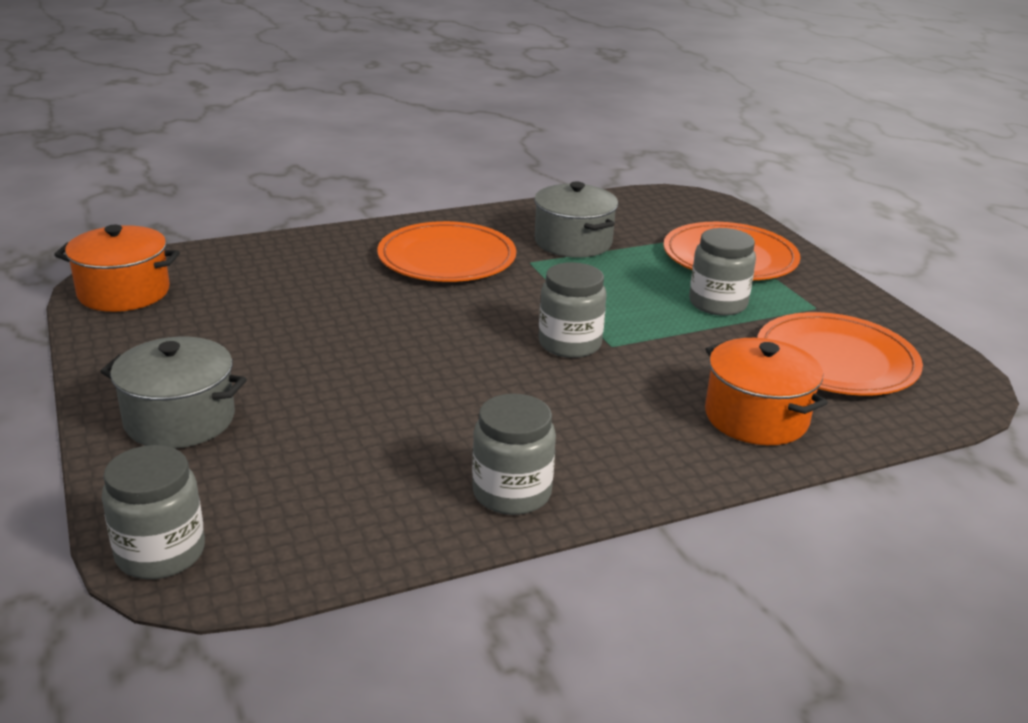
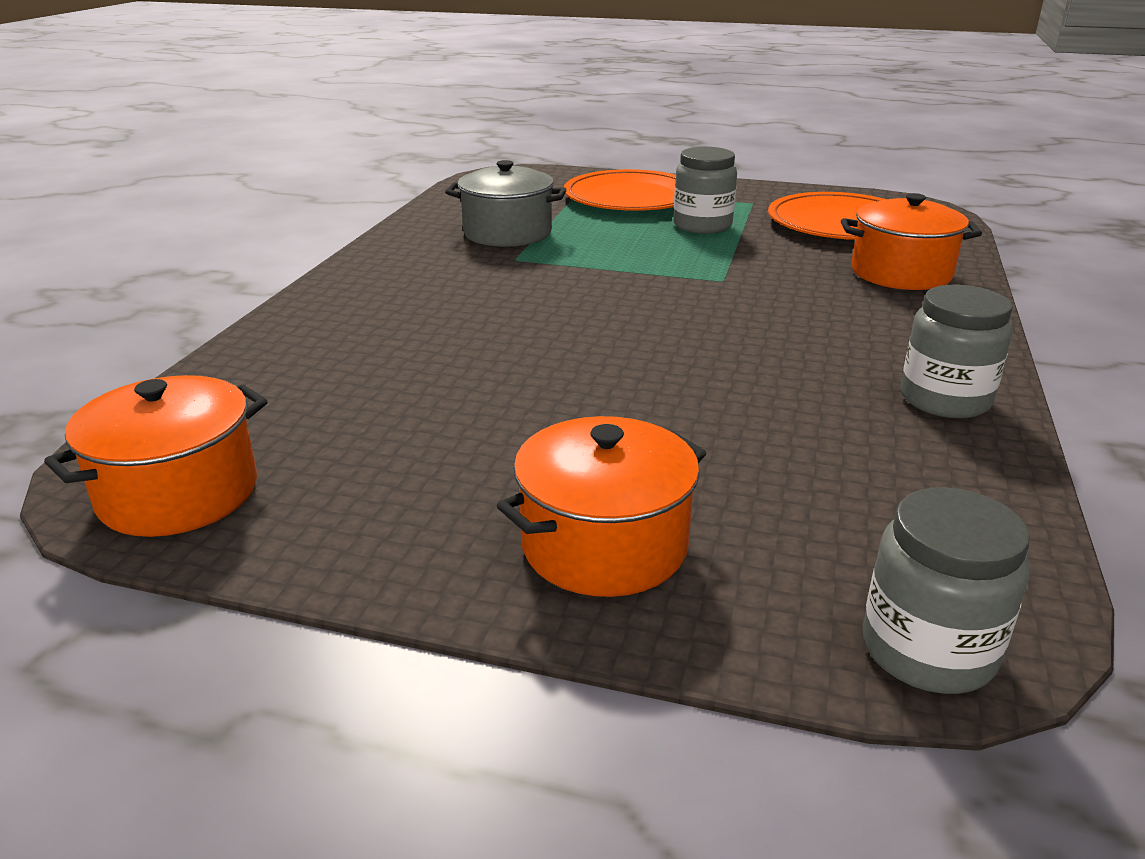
camera: 50 degrees left, 0 degrees up
grey pot [100,337,247,448] -> orange pot [497,416,706,597]
orange plate [377,221,516,282] -> none
grey jar [539,262,607,358] -> none

